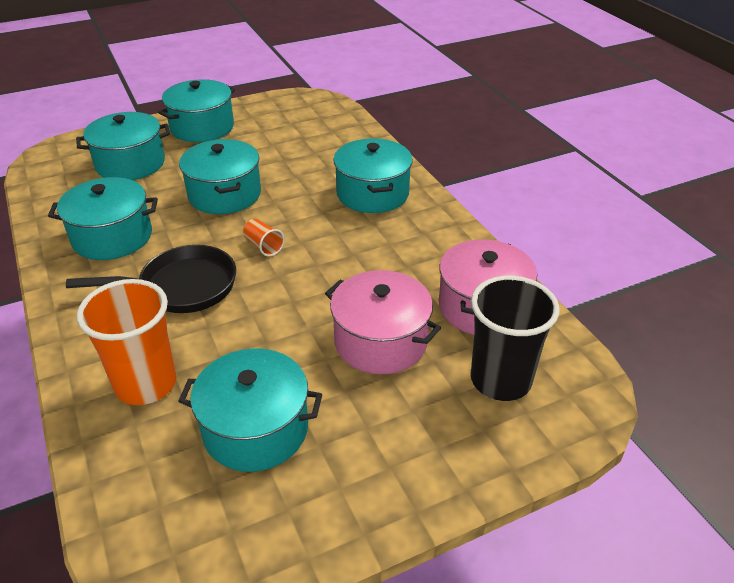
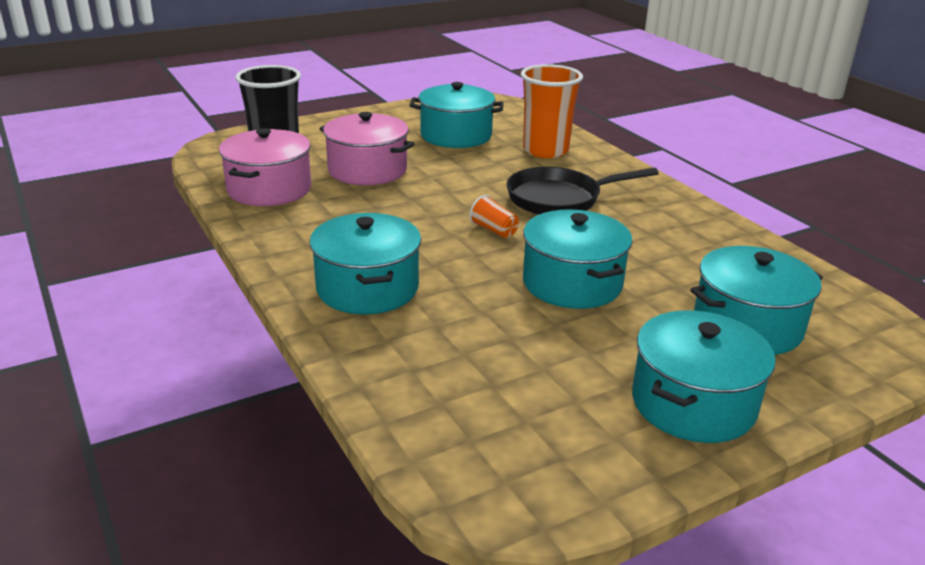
camera: 175 degrees right, 10 degrees down
turquoise pot [48,177,158,260] -> none

